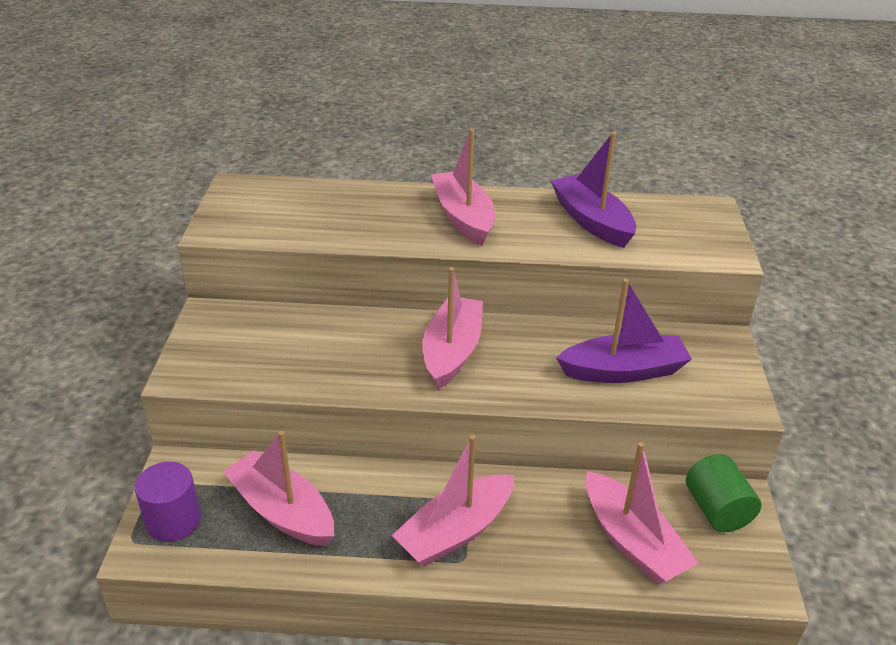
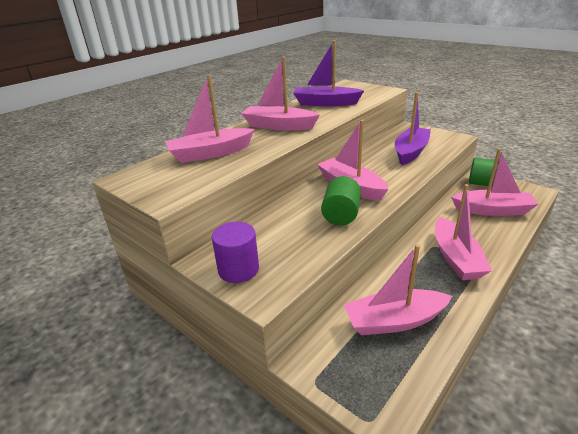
camera: 50 degrees left, 5 degrees down
purple cylinder [135,462,201,542] -> purple cylinder moved to [212,222,259,283]
none -> pink boat [165,75,255,163]
none -> green cylinder [321,176,361,226]

